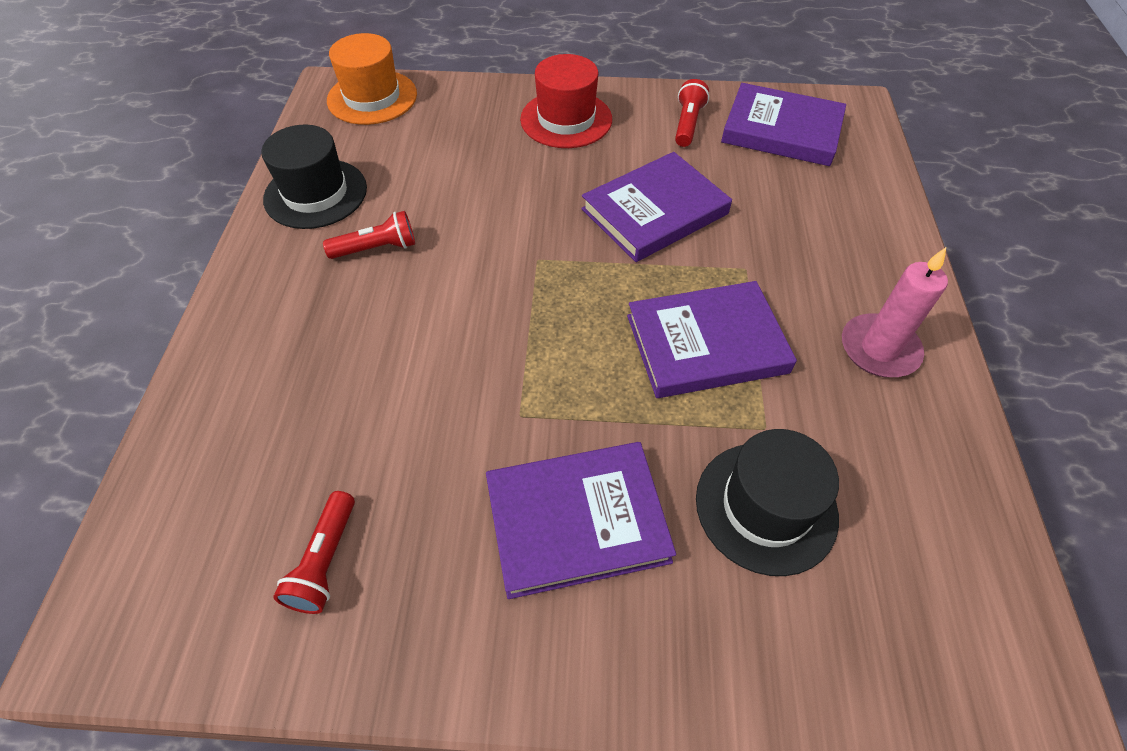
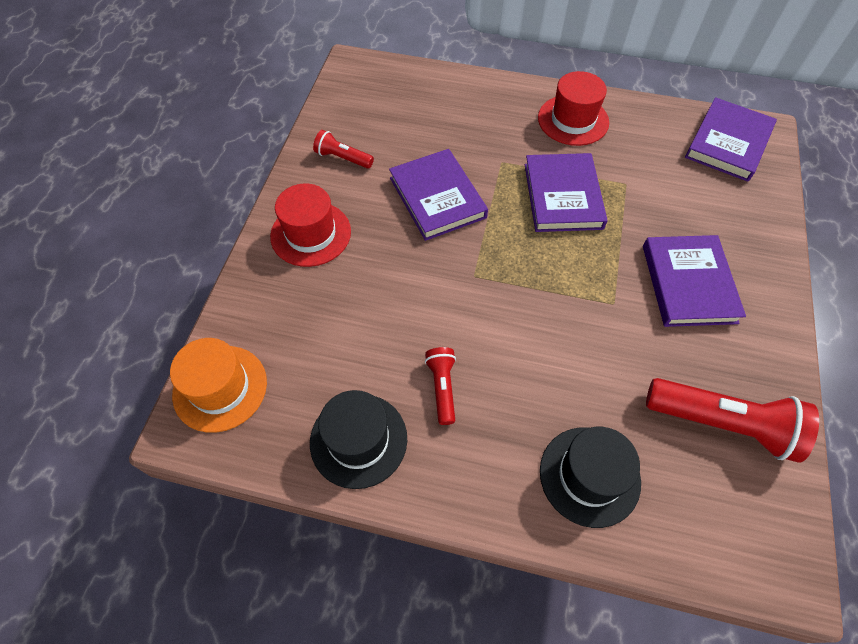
camera: 80 degrees left, 5 degrees up
red flashlight [273,491,355,614] -> red flashlight [646,378,819,463], size x1.89
black hat [696,429,839,576] -> black hat moved to [540,427,641,528]
purple book [721,83,846,166] -> purple book moved to [685,97,777,182]
pink candle [842,247,948,377] -> red hat [538,71,609,146]

